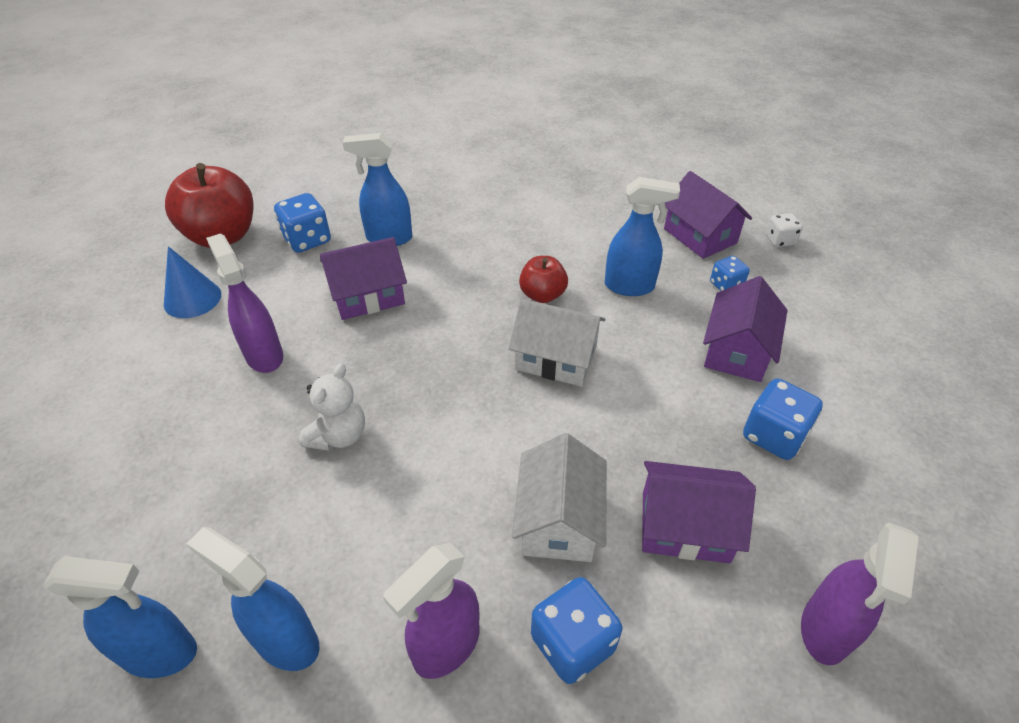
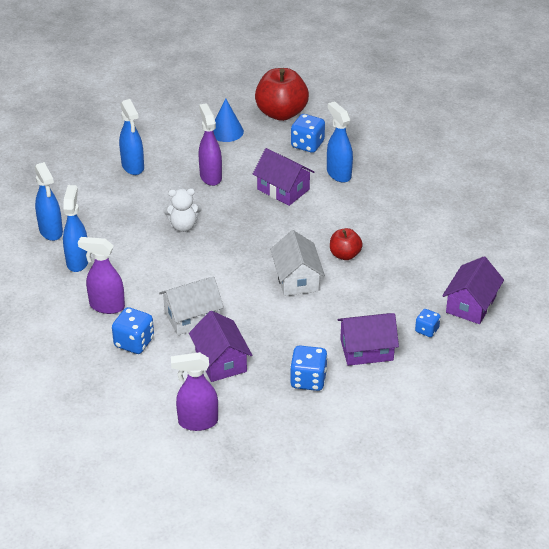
camera: 60 degrees right, 5 degrees down
purple spray bottle [206,233,283,373] -> purple spray bottle turned 45 degrees counterclockwise [199,103,222,186]
blue spray bottle [605,177,680,296] -> blue spray bottle moved to [119,99,144,175]
white dice [766,213,803,247] -> none

